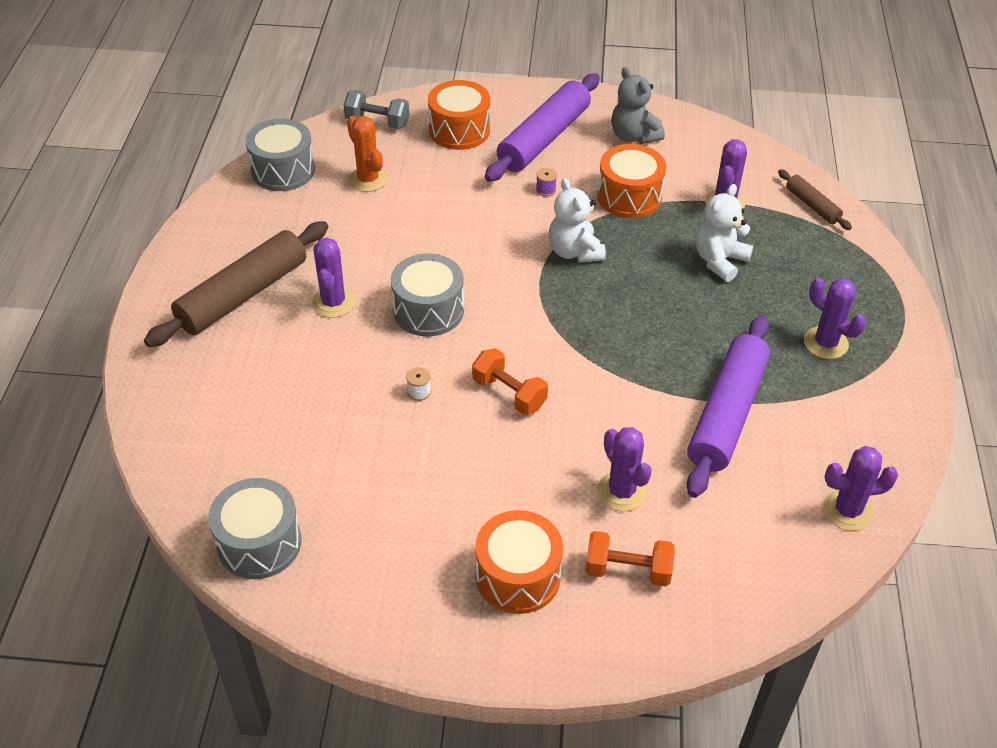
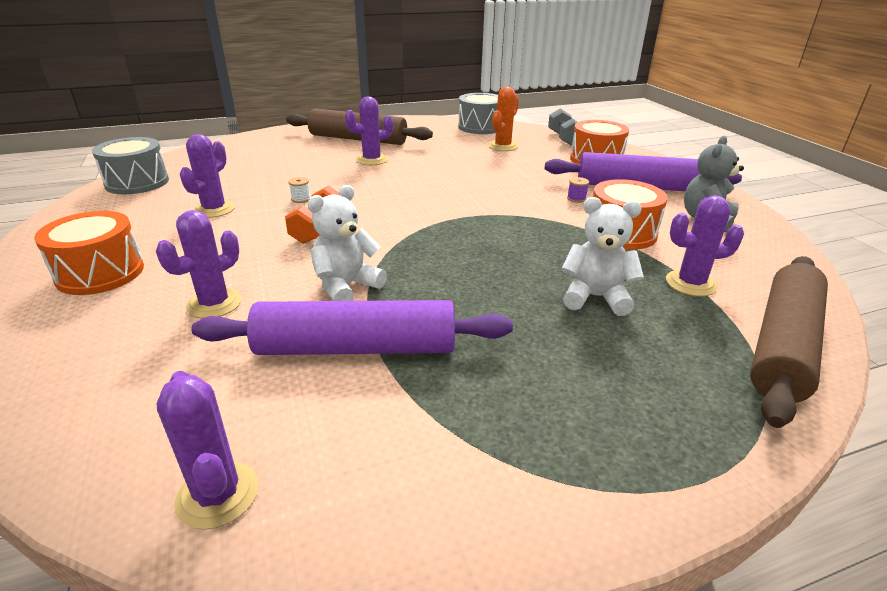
camera: 65 degrees right, 15 degrees down
grey drum [391,253,464,336] -> none
white teddy bear [549,178,606,262] -> white teddy bear moved to [307,185,387,301]
orange dumbbell [585,531,675,587] -> none
brown rolling pin [778,169,852,230] -> brown rolling pin [750,256,828,428], size x2.04
purple cactus [804,278,866,359] -> purple cactus moved to [180,134,235,218]

